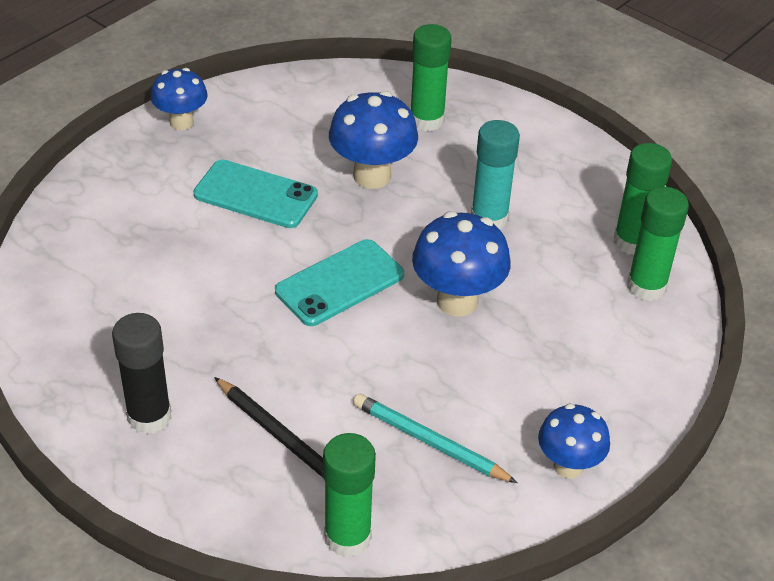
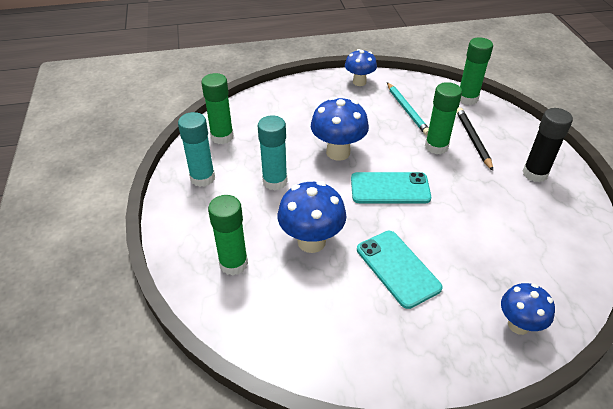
camera: 140 degrees left, 0 degrees up
blue mushroom [151,68,208,130] -> blue mushroom moved to [501,283,555,335]
green glue stick [627,187,689,301] -> green glue stick moved to [425,82,462,154]
none -> turquoise glue stick [178,112,215,187]

